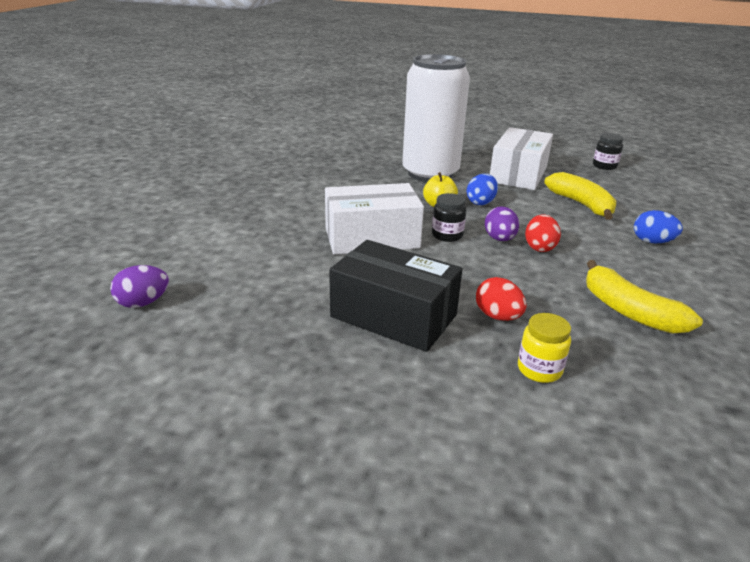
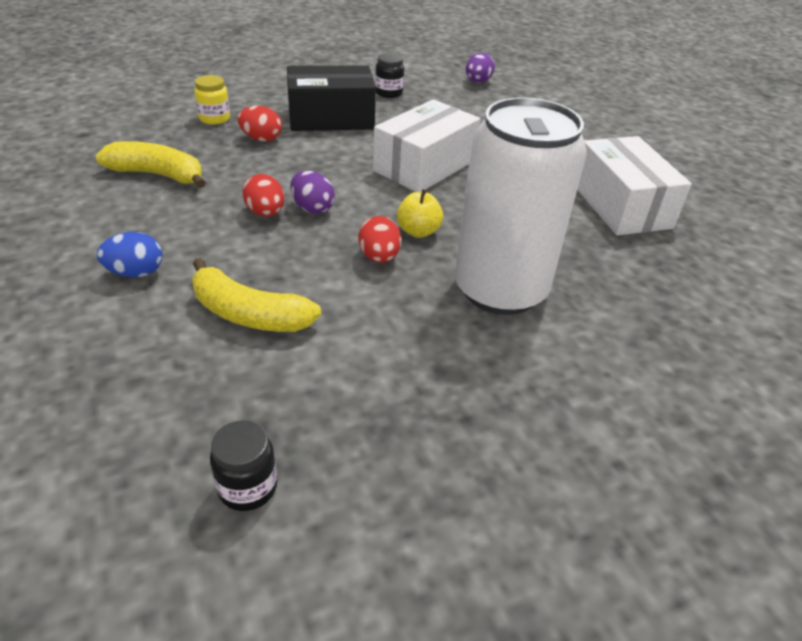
camera: 140 degrees right, 10 degrees up
black jar [432,193,466,242] -> black jar moved to [375,53,404,98]
blue egg [467,174,498,205] -> red egg [358,216,401,263]
white box [490,127,553,190] -> white box moved to [577,136,692,236]

